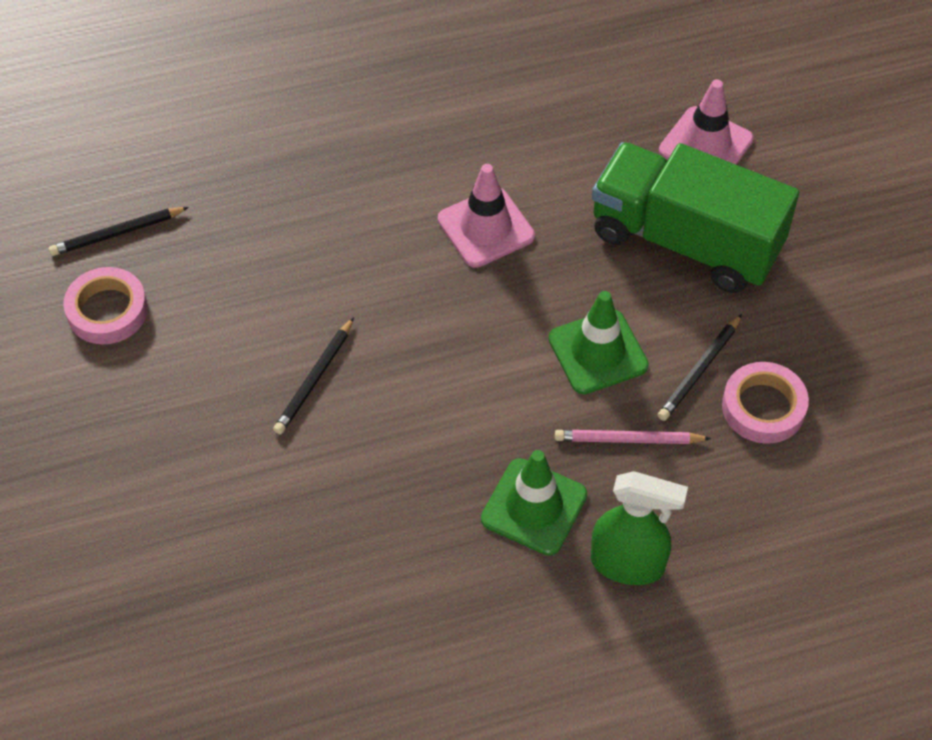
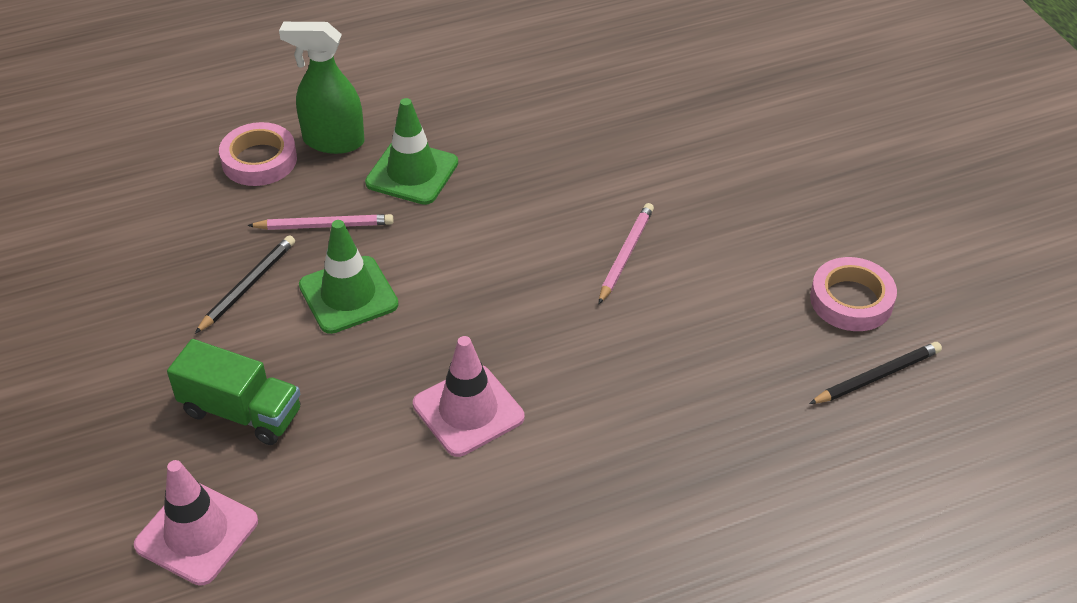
camera: 175 degrees right, 10 degrees down
black pencil [273,317,354,434] -> pink pencil [599,203,654,304]
green truck [592,142,799,293] -> green truck [167,339,300,445], size x0.57
pink tape [722,362,809,444] -> pink tape moved to [219,122,297,186]

